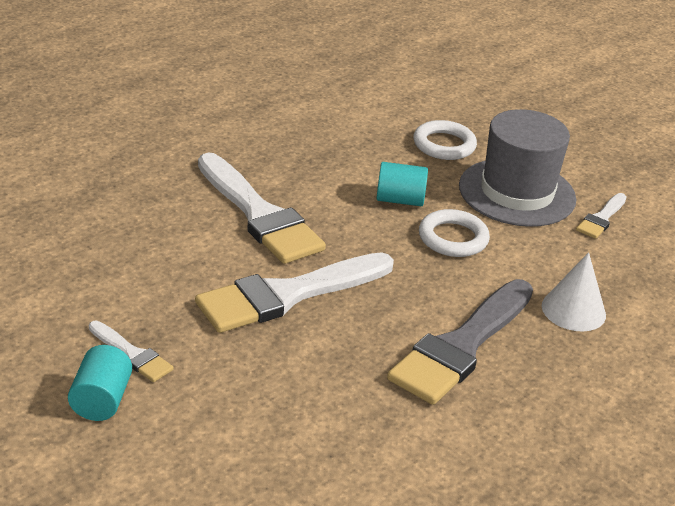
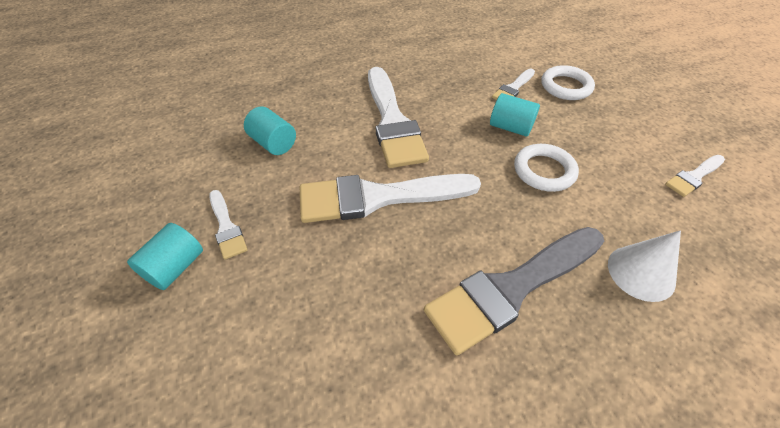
camera: 25 degrees right, 15 degrees up
grey hat [459,109,576,227] -> none
none -> turquoise cylinder [244,107,296,155]
none -> white brush [492,68,535,100]

